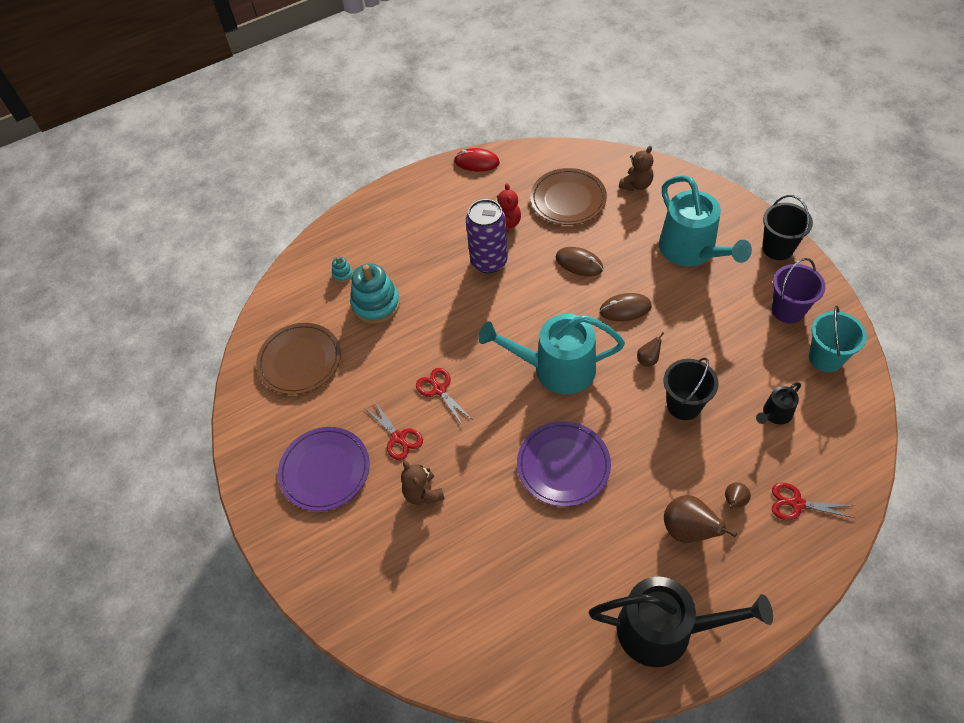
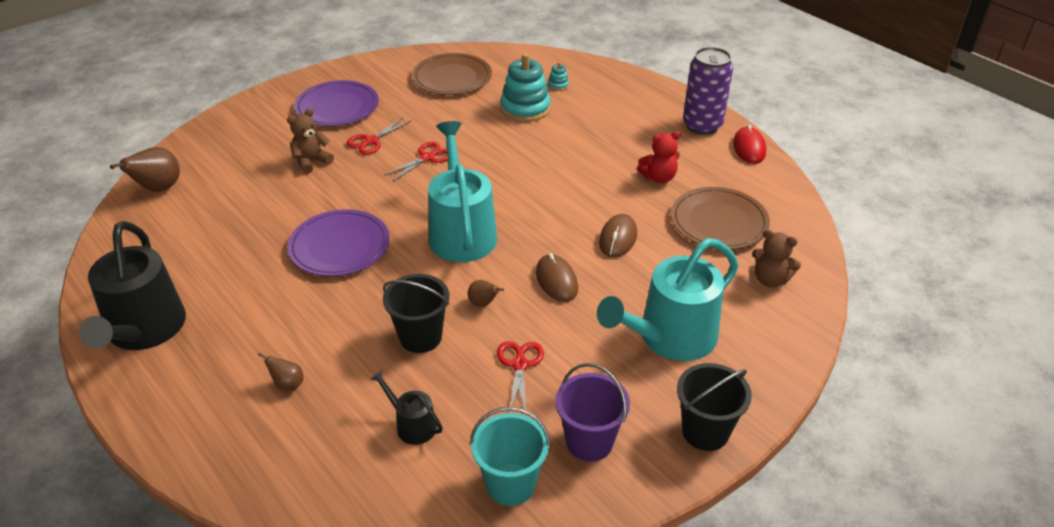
camera: 75 degrees right, 15 degrees down
purple can [466,199,508,273] -> purple can moved to [683,47,733,135]
brown pear [664,495,737,543] -> brown pear moved to [110,147,180,192]
red scissors [772,483,855,520] -> red scissors moved to [497,341,544,413]

